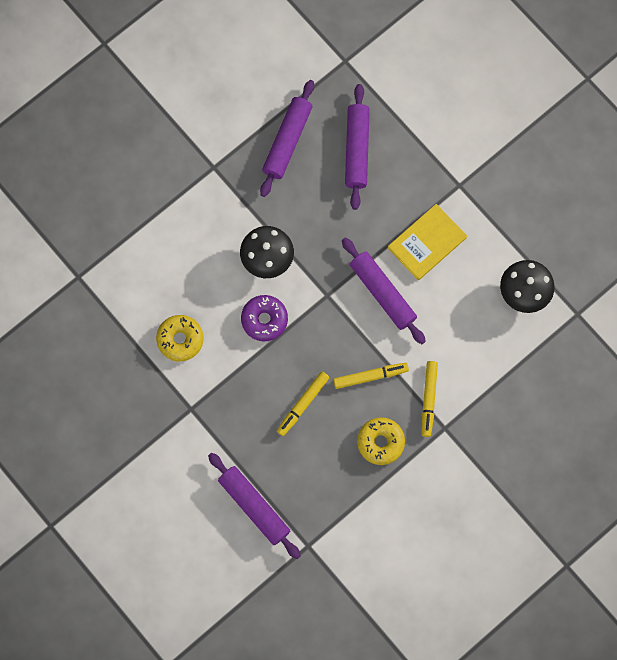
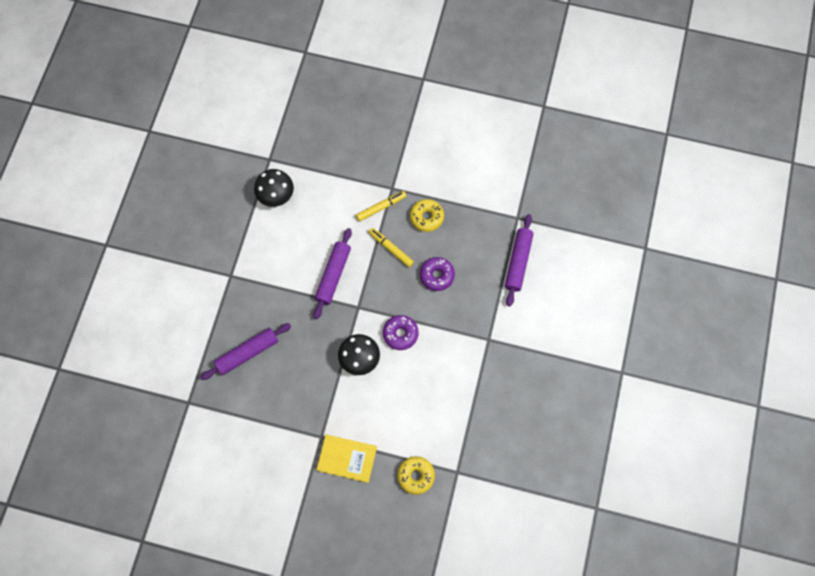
camera: 125 degrees left, 5 degrees down
yellow donut [156,315,203,361] -> yellow donut moved to [397,456,435,495]
purple rolling pin [260,80,314,197] -> none
yellow marker [276,371,330,436] -> purple donut [420,257,455,291]
yellow book [388,204,467,280] -> yellow book moved to [316,434,377,483]

